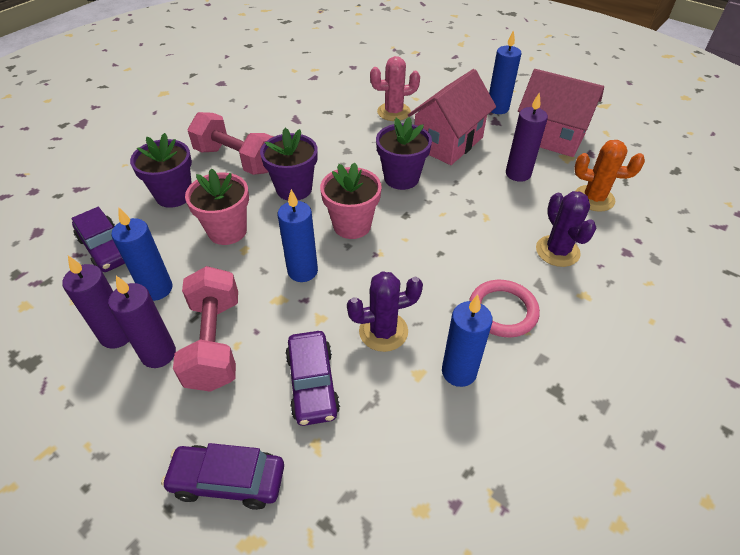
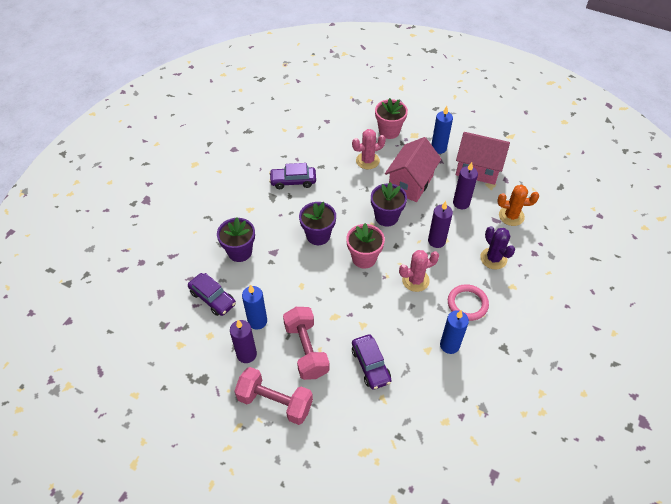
camera: 10 degrees left, 5 degrees up
purple candle [108,276,176,368] -> purple candle moved to [428,201,453,248]
purple car [161,443,284,510] -> purple car moved to [269,163,316,189]
pink flower pot [185,169,249,245] -> pink flower pot moved to [375,98,408,139]
pink dumbbell [187,112,273,175] -> pink dumbbell moved to [234,367,313,425]
blue candle [278,189,318,282] -> none
purple cactus [347,271,423,352] -> none
none -> pink cactus [399,250,439,292]

